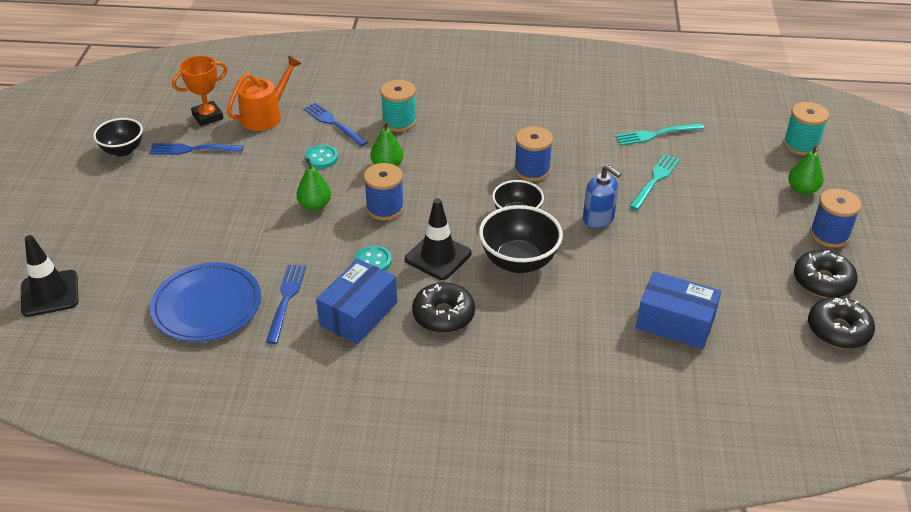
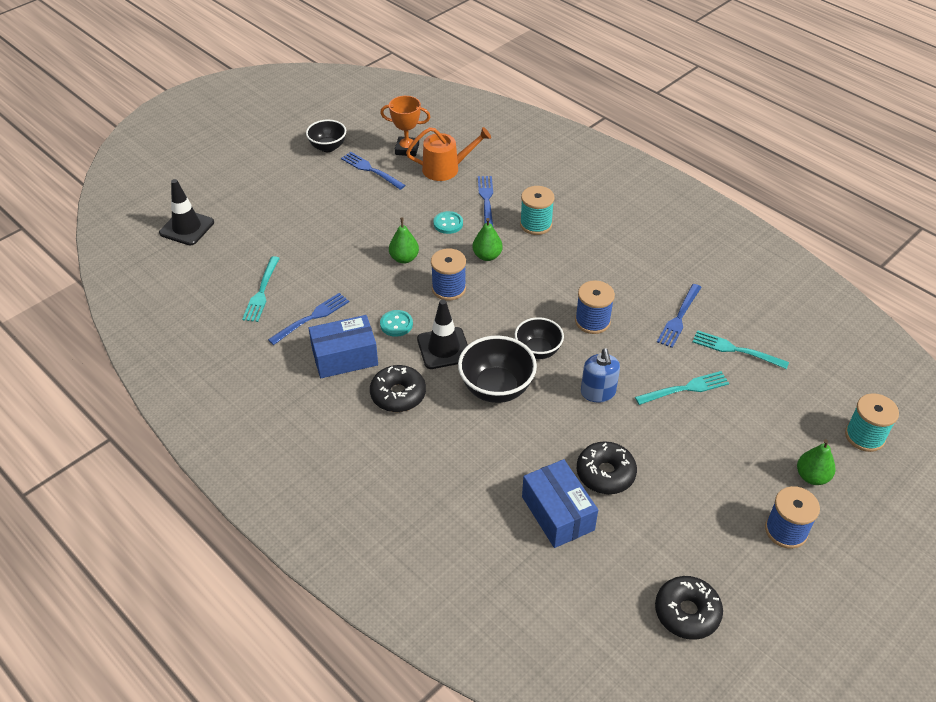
camera: 40 degrees right, 5 degrees up
blue plate [150,263,261,342] -> turquoise fork [242,256,280,322]
black donut [794,250,858,298] -> black donut moved to [577,441,637,494]
none -> blue fork [657,284,702,348]

